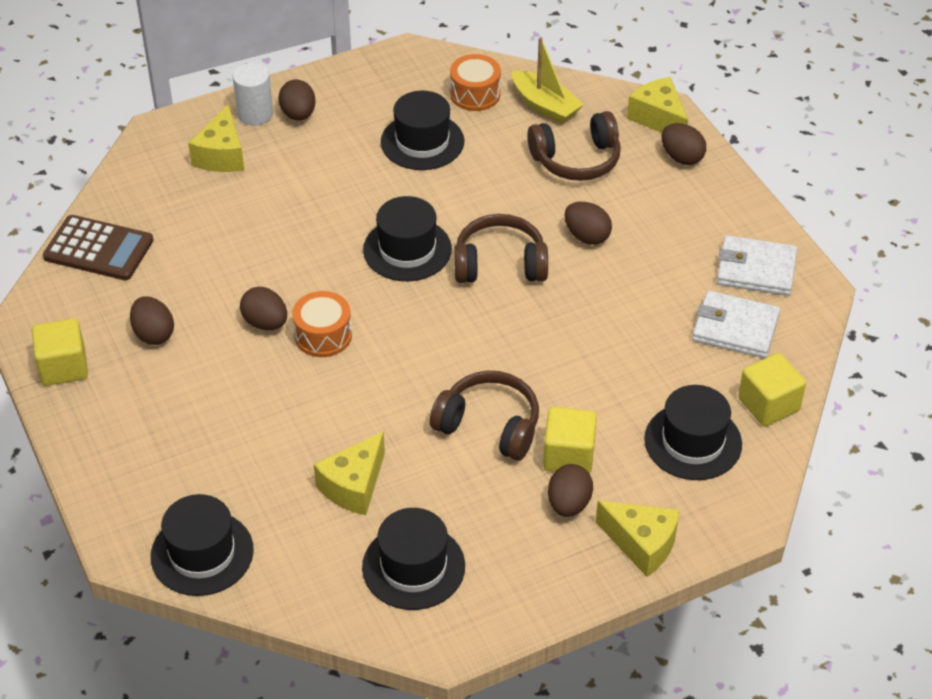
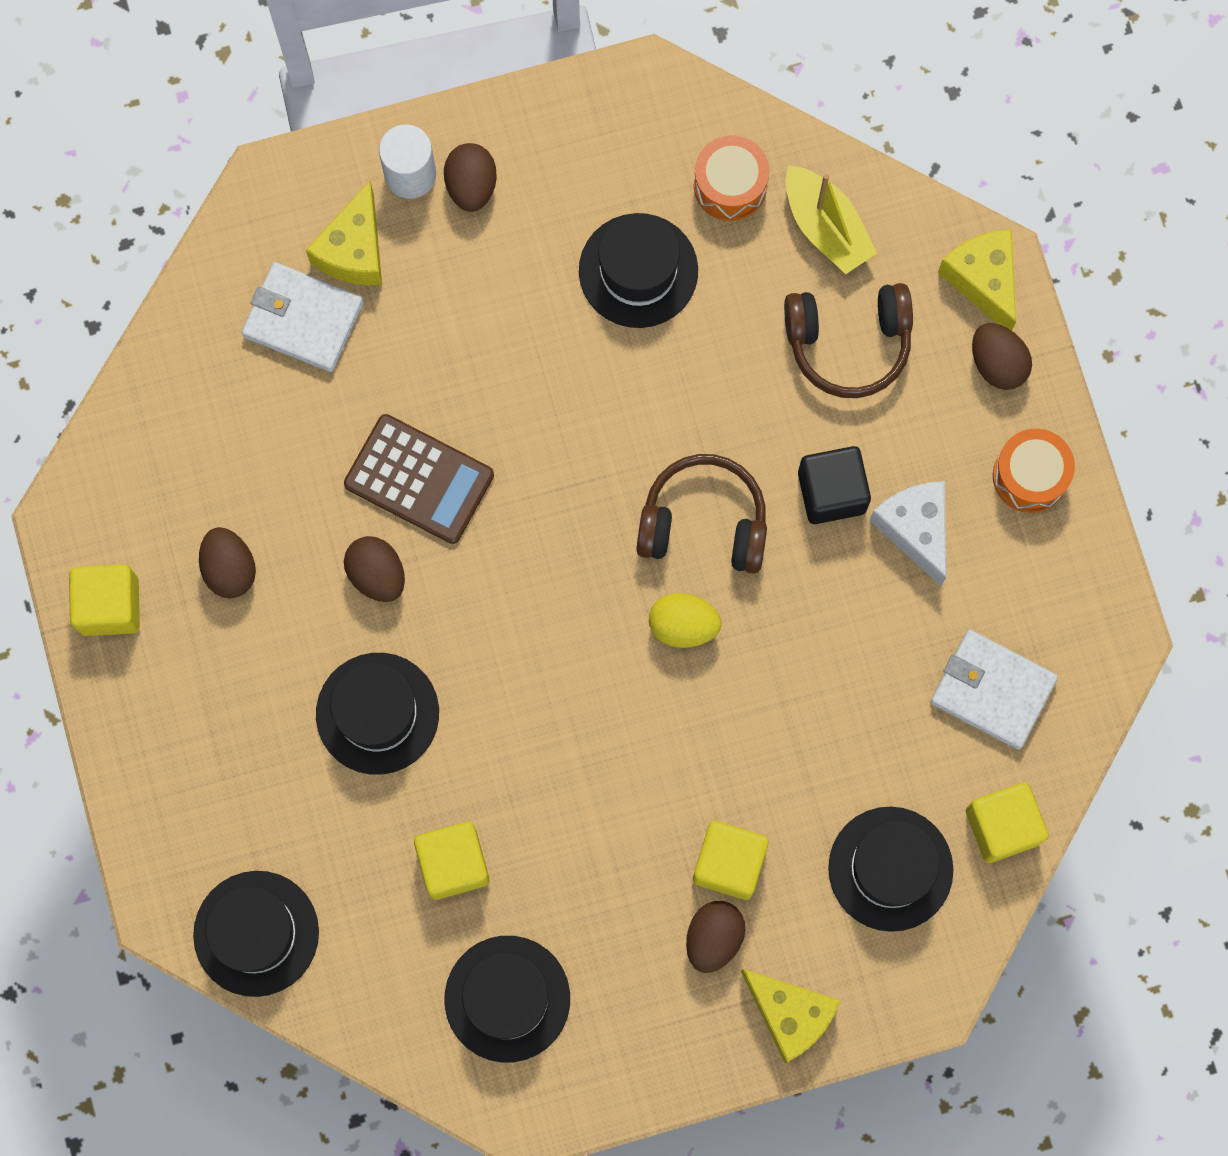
camera: 10 degrees right, 30 degrees up
brown calculator [43,215,154,280] -> brown calculator moved to [344,414,494,544]
orange drum [292,291,352,357] -> orange drum moved to [993,429,1075,513]
yellow cheese [314,431,385,515] -> yellow cube [414,822,490,900]
black hat [363,196,452,281] -> black hat moved to [316,653,439,775]
brown headphones [430,371,539,460] -> none
brown egg [564,202,612,245] -> black cube [798,446,871,524]
white wallet [717,235,797,296] -> white wallet moved to [242,262,364,372]
none -> yellow egg [649,593,722,648]
none -> white cheese [869,481,946,586]

